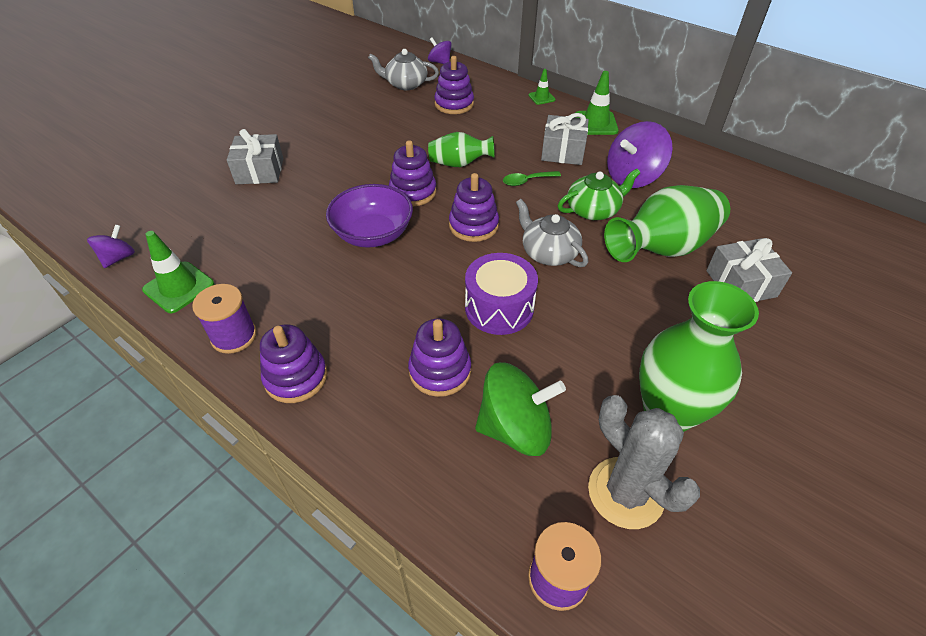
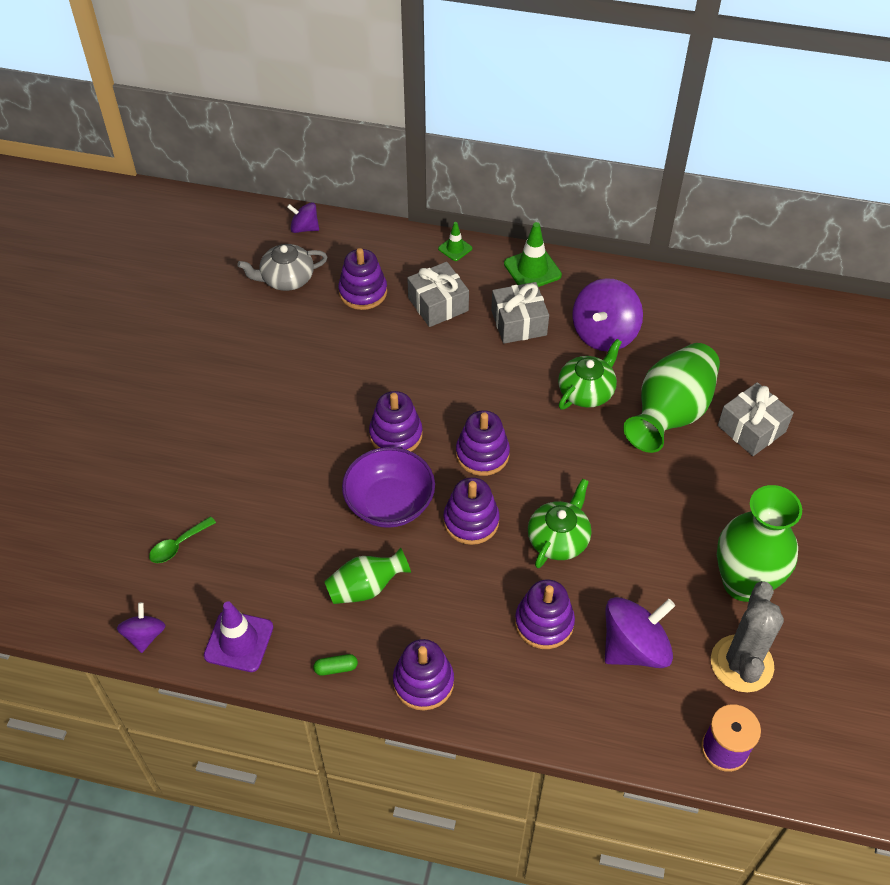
camera: 25 degrees left, 5 degrees up
green traffic cone [142,231,214,313] -> purple traffic cone [204,602,273,672]
purple spool [192,284,257,354] -> green capsule [313,654,358,676]
grey gift [227,129,283,184] -> grey gift moved to [407,262,469,327]
green vase [428,132,495,167] -> green vase moved to [324,547,411,604]
purple drum [465,253,538,335] -> green teapot [528,478,591,568]
green spinning top [475,362,566,456] -> purple spinning top [605,597,675,668]
green spoon [503,171,561,186] -> green spoon moved to [149,516,216,563]
grey teapot [516,199,588,267] -> none
grey cactus [588,395,700,529] -> grey cactus turned 75 degrees clockwise [711,581,784,692]
none -> purple stacking toy [443,477,500,545]

